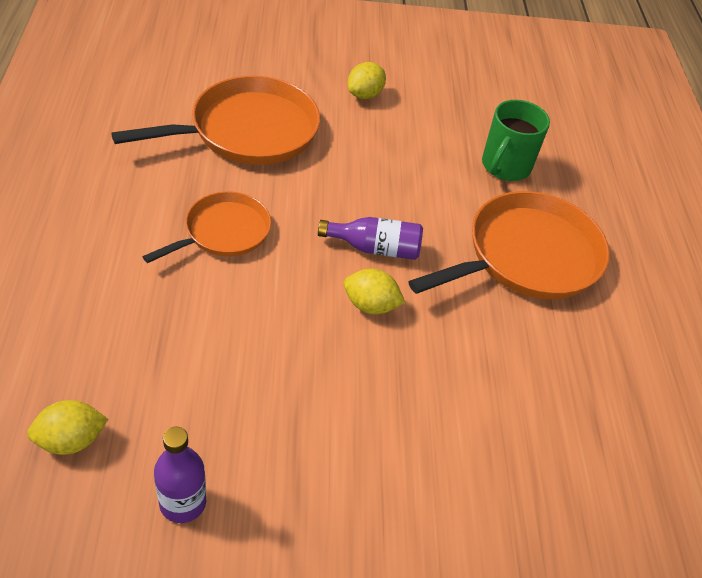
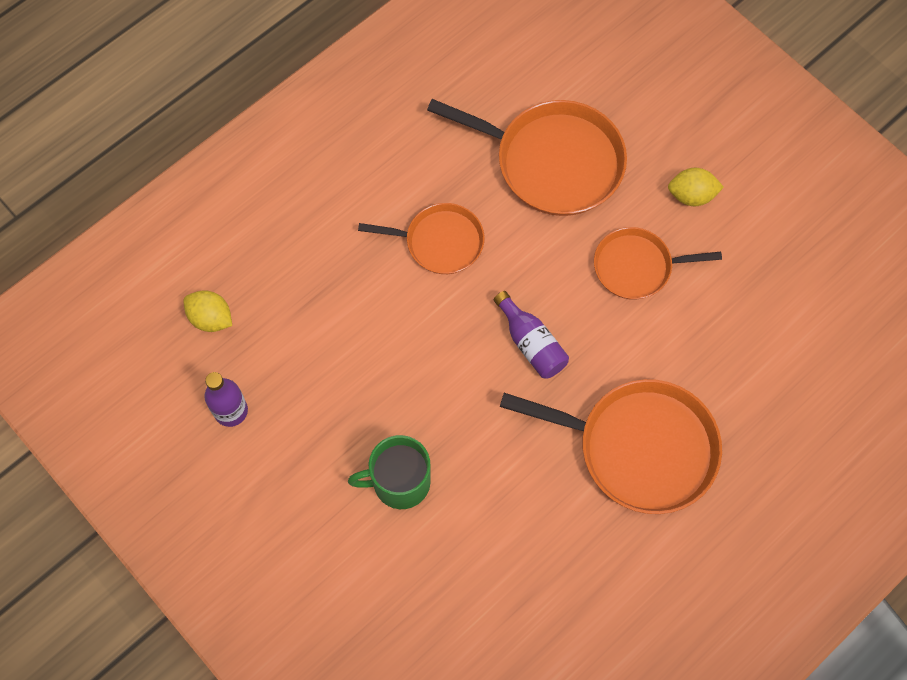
camera: 55 degrees right, 20 degrees up
yellow lemon [344,269,406,314] -> none
green mug [482,100,550,181] -> green mug moved to [348,435,431,509]
none -> orange pan [594,227,722,299]

